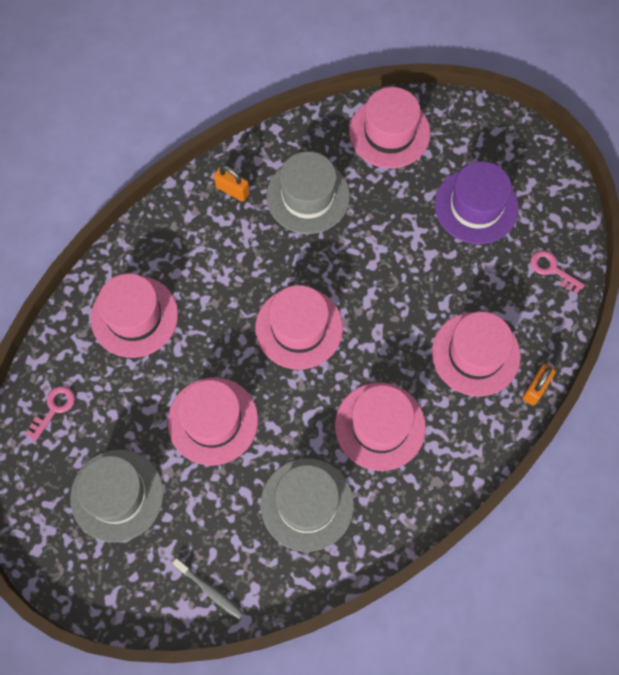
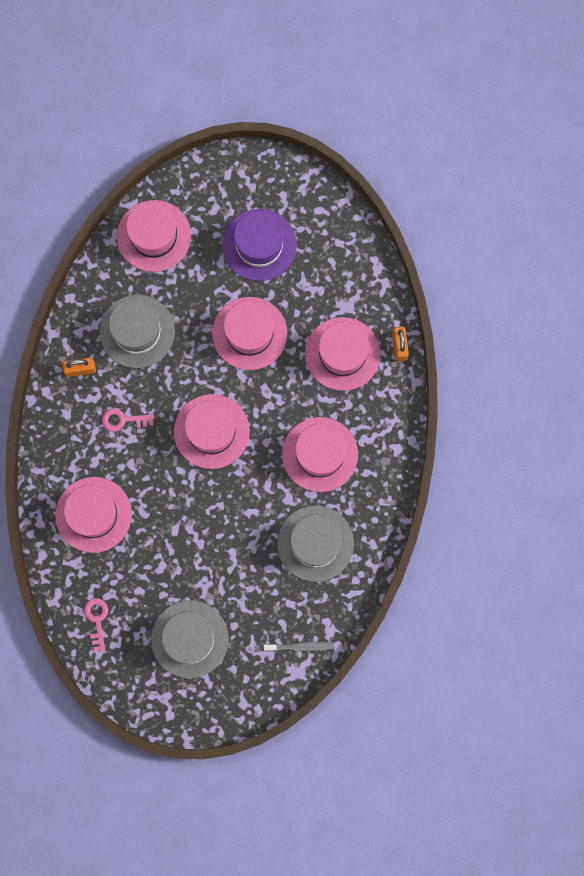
camera: 40 degrees left, 10 degrees up
pink hat [167,377,258,465] -> pink hat moved to [212,297,287,370]
pink key [531,250,585,294] -> pink key moved to [102,408,154,432]

